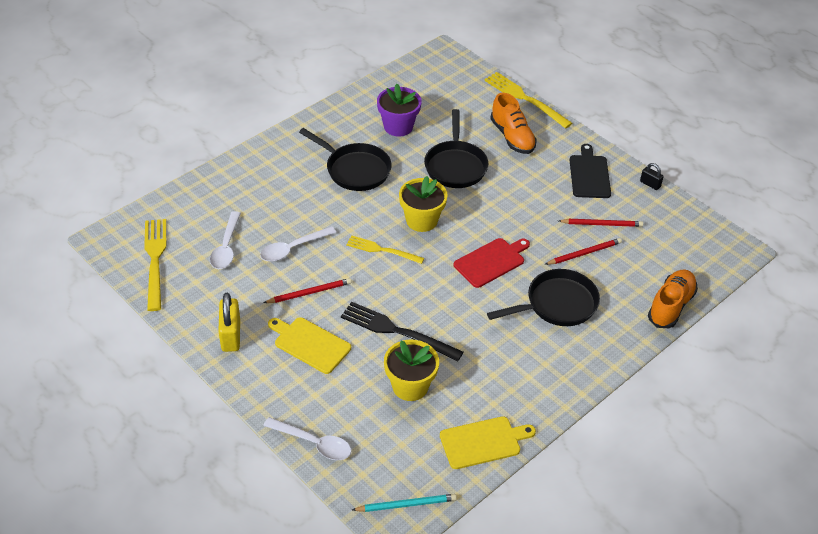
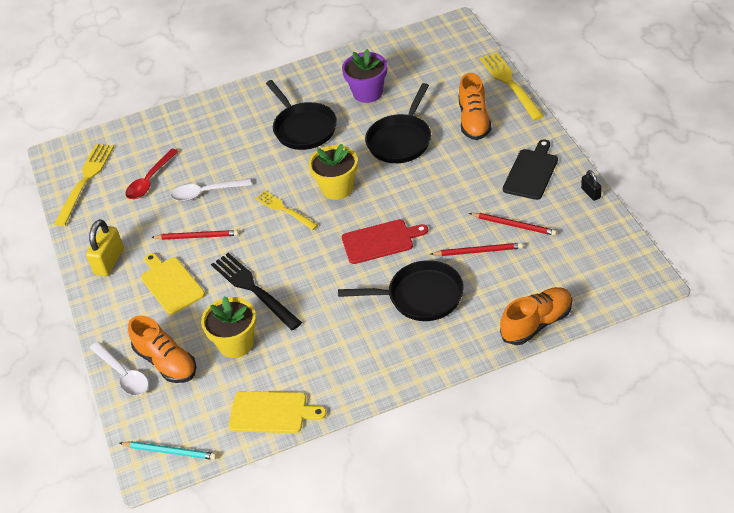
camera: 30 degrees right, 0 degrees up
white spoon [210,211,241,269] -> red spoon [125,149,179,199]
none -> orange shoe [128,315,196,383]

